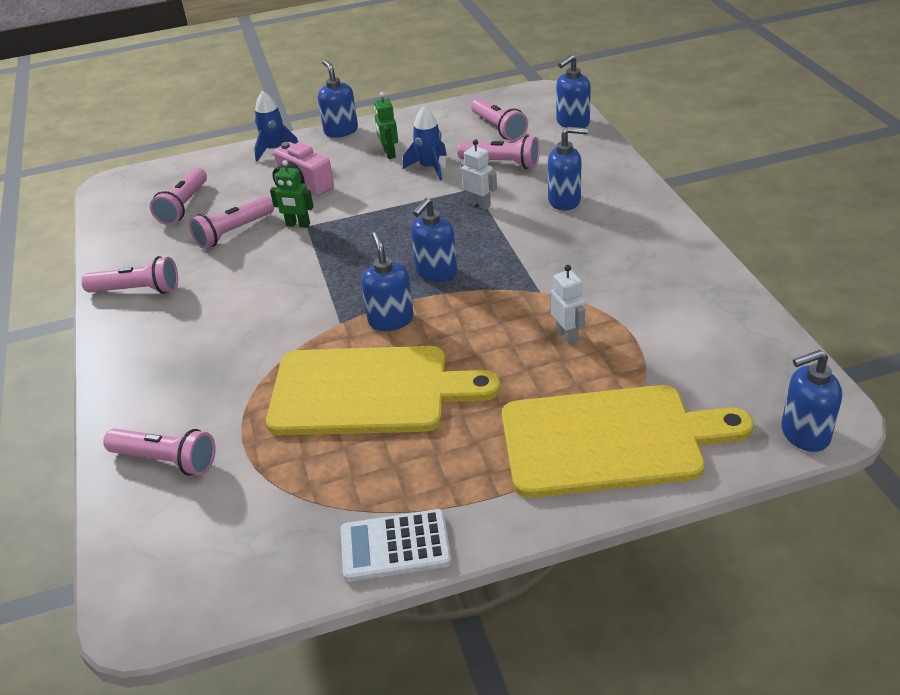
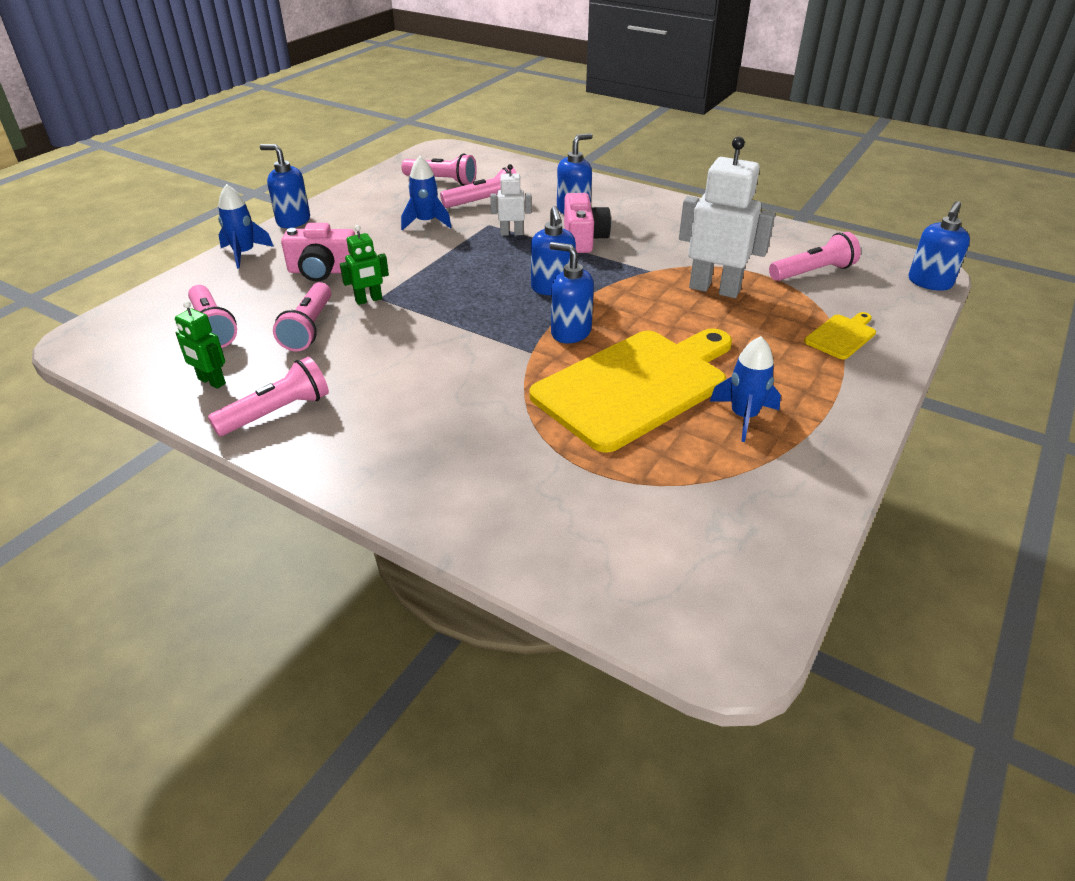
camera: 45 degrees left, 0 degrees up
pink flashlight [103,429,216,476] -> pink flashlight moved to [769,232,861,281]
white calculator [341,509,452,582] -> none
green robot [374,92,398,159] -> green robot moved to [175,301,226,389]
yellow cutting board [502,385,754,498] -> yellow cutting board [804,312,876,360], size x0.42
white robot [551,265,585,345] -> white robot [679,137,775,298], size x1.93
blue soap dispenser [556,55,591,128] -> none
none -> pink camera [564,193,611,253]
none -> blue rocket [710,336,781,442]

